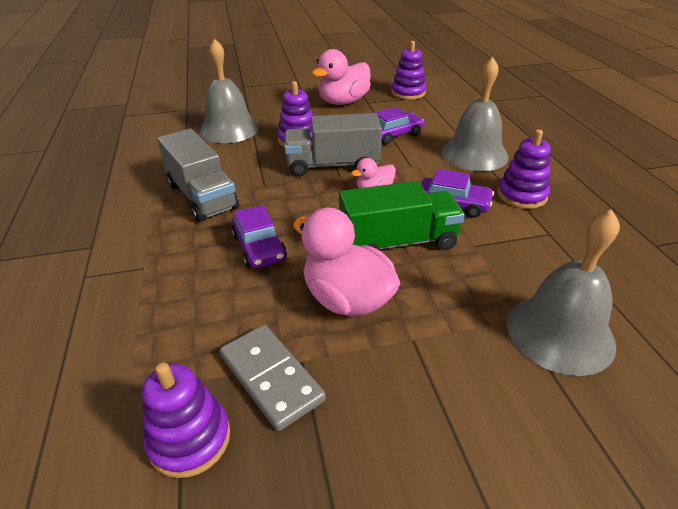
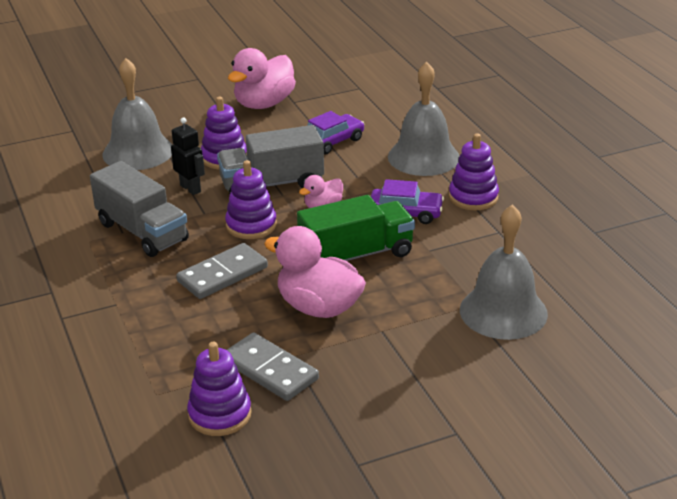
camera: 10 degrees left, 5 degrees down
purple car [231,205,287,269] -> grey domino [176,243,268,299]
purple stacking toy [391,41,426,100] -> purple stacking toy moved to [225,160,277,239]
none -> black robot [171,117,205,195]

